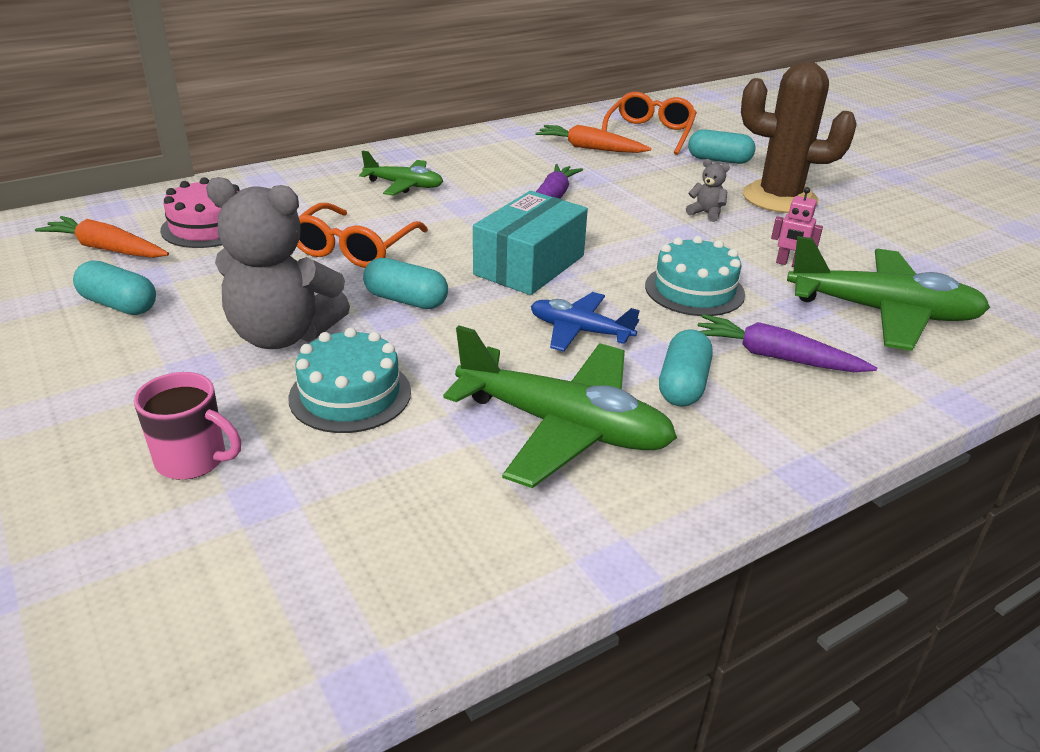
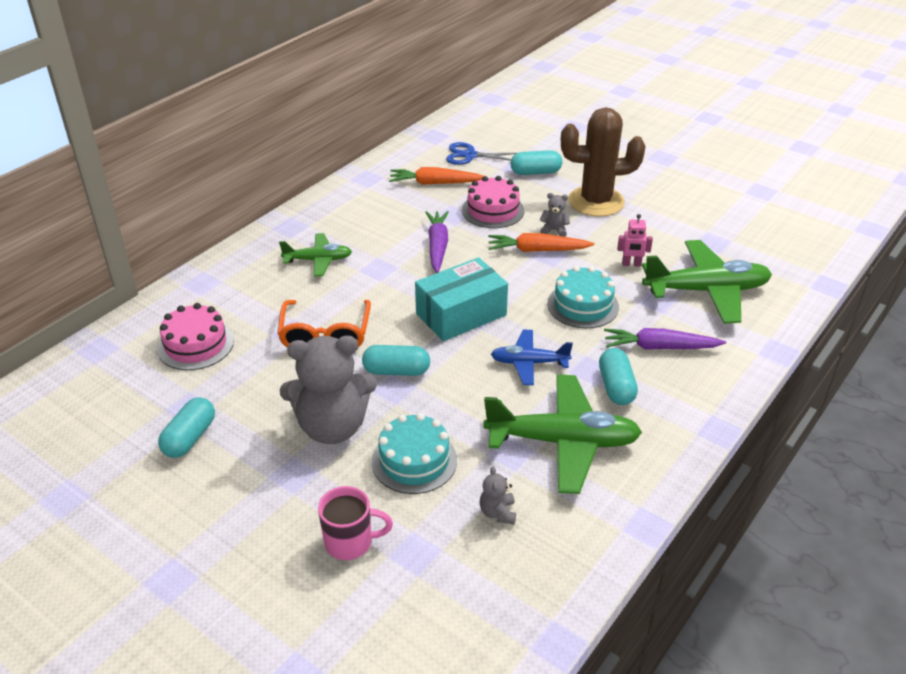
camera: 20 degrees left, 5 degrees up
orange carrot [35,216,169,258] -> orange carrot moved to [488,233,595,252]
turquoise capsule [73,261,156,315] -> turquoise capsule turned 75 degrees counterclockwise [158,397,215,458]
turquoise box [473,191,588,295] -> turquoise box turned 45 degrees clockwise [415,257,508,341]
orange glasses [602,92,697,155] -> blue scissors [446,142,516,165]
none -> pink cake [462,176,524,228]
none -> grey teddy bear [480,466,516,525]

